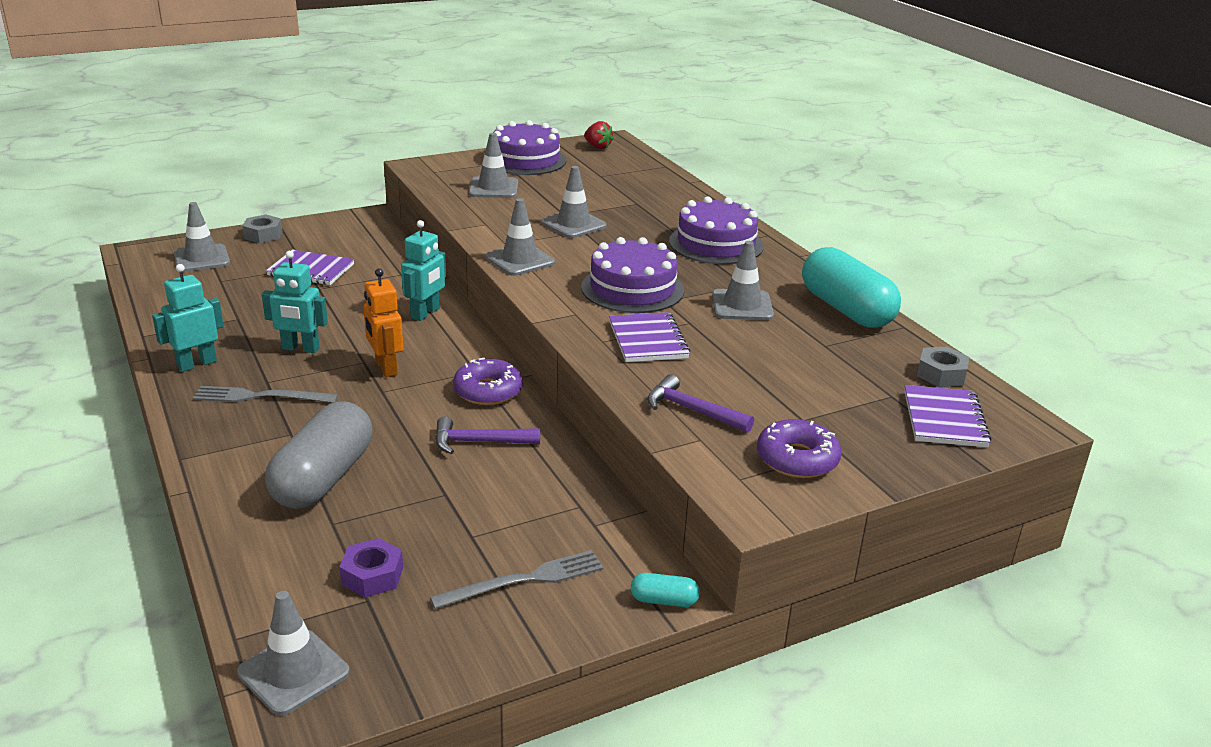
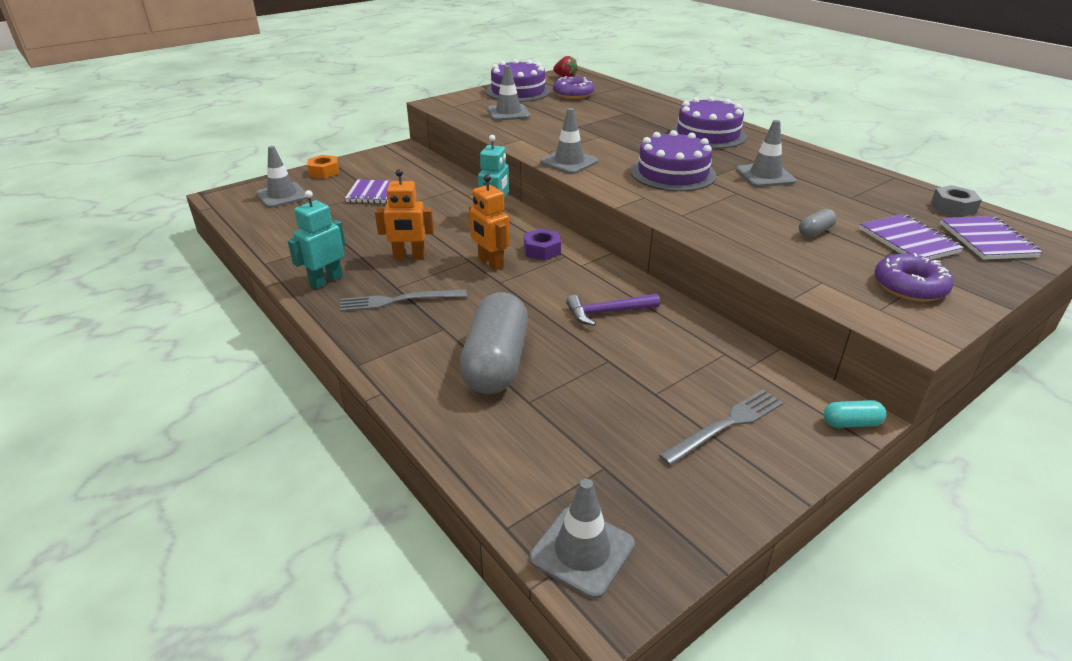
camera: 10 degrees left, 5 degrees up
grey nut [242,215,283,243] -> orange nut [308,155,339,179]
turquoise robot [262,251,328,353] -> orange robot [375,169,434,259]
purple nut [339,538,403,597] -> purple nut moved to [524,228,561,261]
purple donut [453,358,523,405] -> purple donut moved to [553,76,594,99]
grey traffic cone [541,166,607,238] -> none
purple notebook [609,312,690,362] -> purple notebook moved to [859,214,964,259]
purple hammer [647,374,754,433] -> none
turquoise capsule [802,247,901,328] -> none
none -> grey capsule [799,209,837,238]

